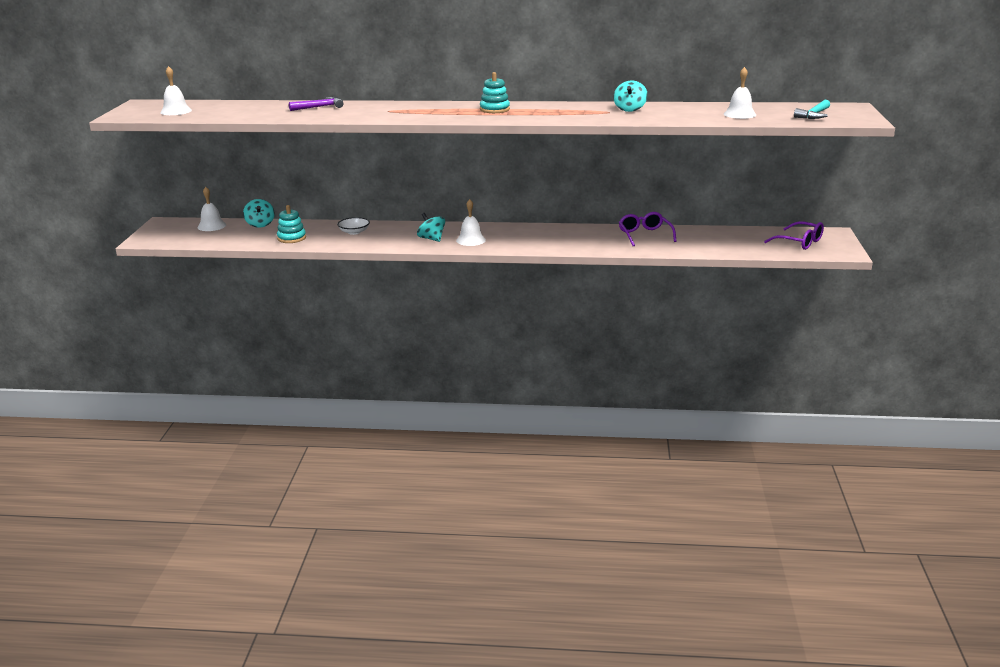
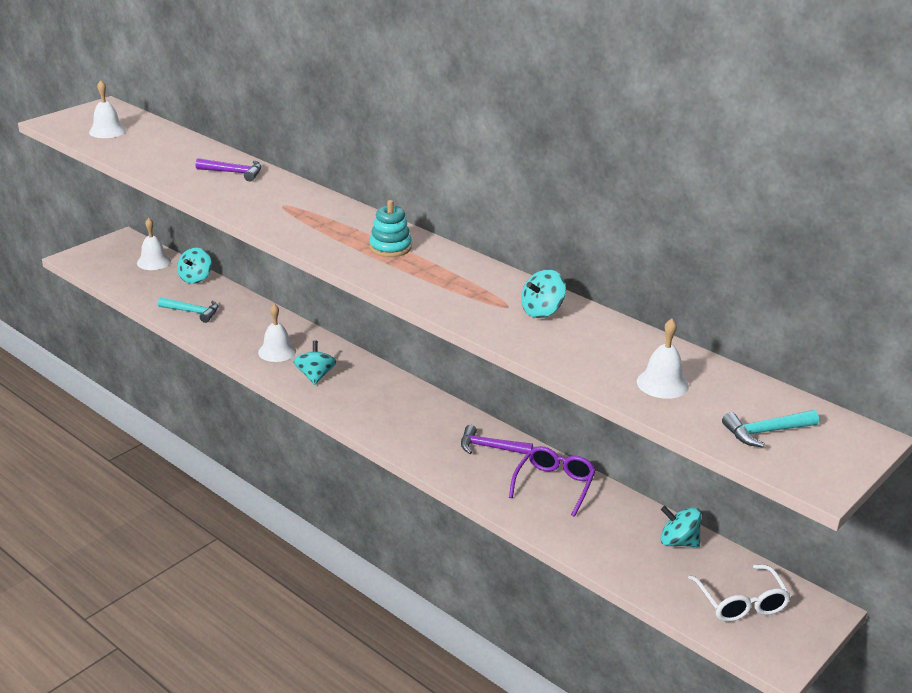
camera: 35 degrees right, 5 degrees up
turquoise stacking toy [277,205,306,243] -> turquoise hammer [158,297,218,323]
white bowl [337,217,370,235] -> none
white bell [456,199,486,246] -> white bell moved to [258,304,296,362]
purple glasses [764,221,824,250] -> white glasses [688,565,791,622]
none -> purple hammer [461,425,533,454]
none -> turquoise spinning top [661,506,701,547]

